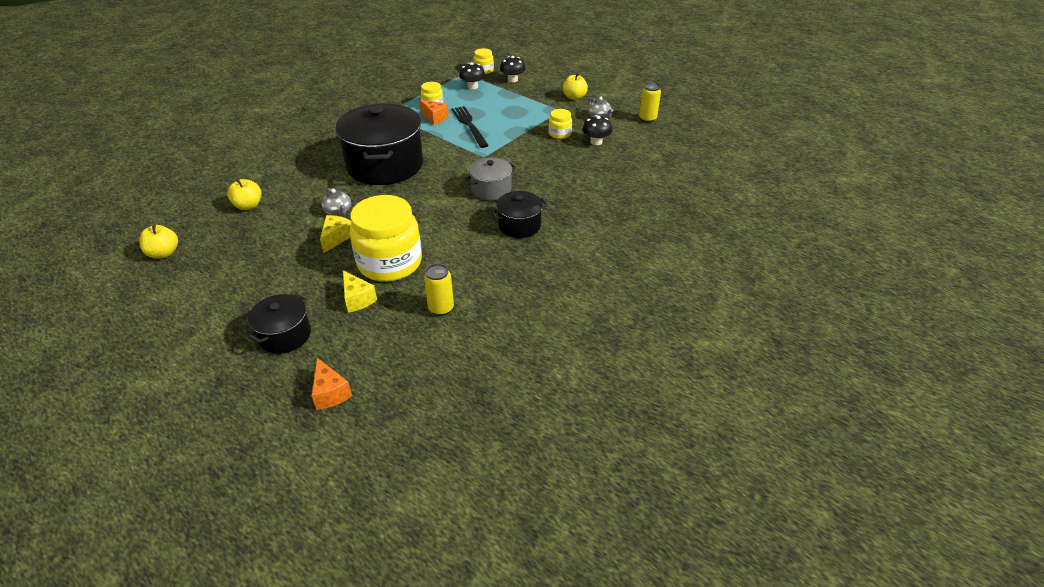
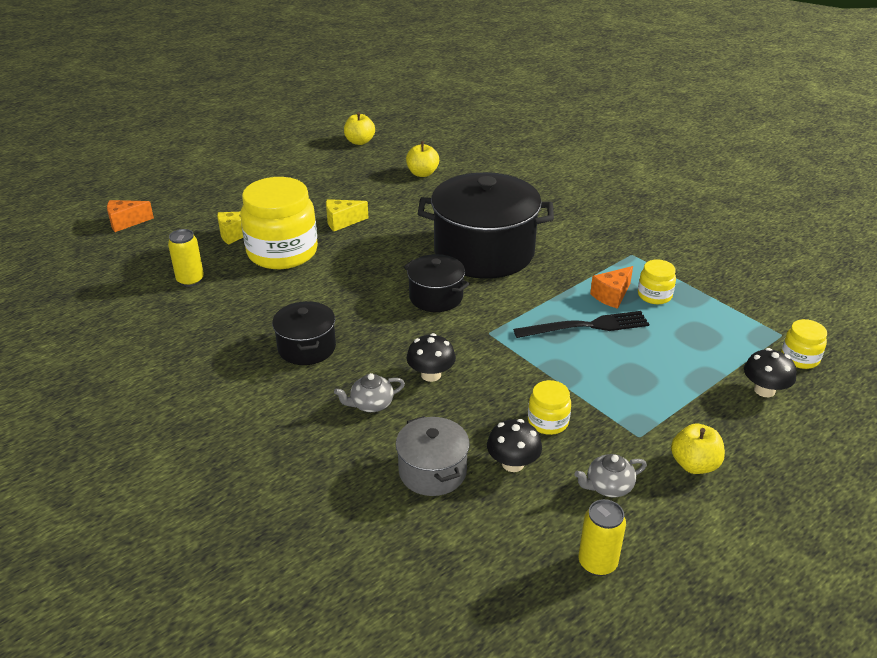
camera: 100 degrees right, 5 degrees down
black pot [248,294,311,354] -> black pot moved to [404,254,470,312]
yellow cheese [320,215,351,253] -> yellow cheese turned 135 degrees clockwise [326,199,368,231]
grey teapot [321,188,351,216] -> grey teapot moved to [334,373,405,412]
black mushroom [459,62,485,89] -> black mushroom moved to [407,333,456,382]
grey pot [465,157,516,201] -> grey pot moved to [396,416,470,496]

